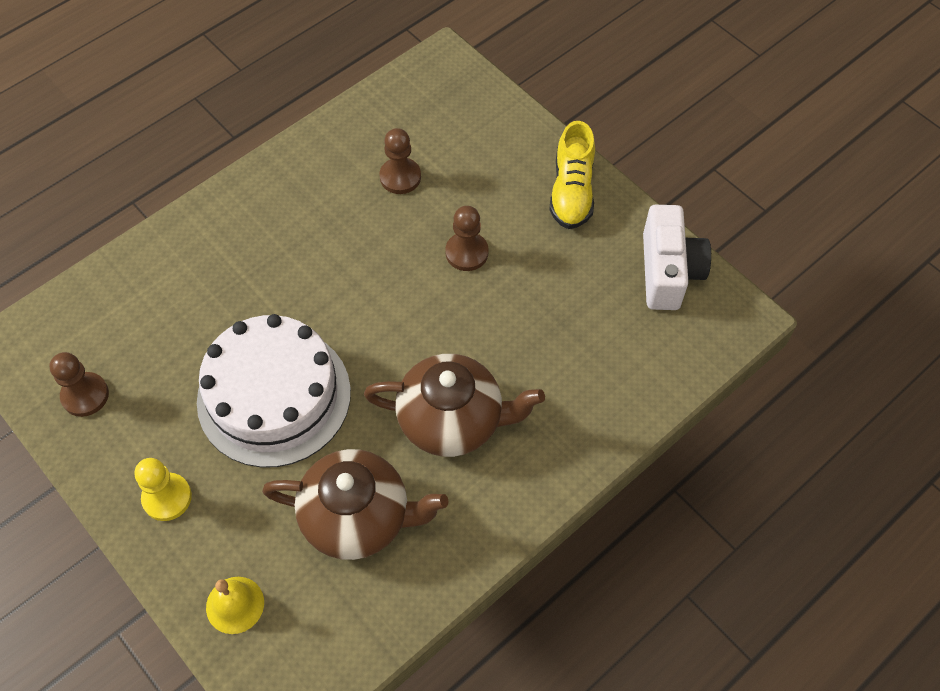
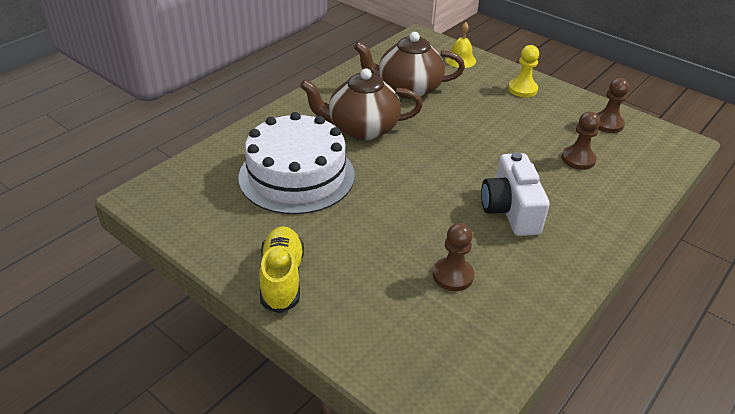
camera: 170 degrees right, 20 degrees down
white cake [197,314,351,468] -> white cake moved to [238,112,355,214]
brown pawn [445,206,489,271] -> brown pawn moved to [561,111,600,170]
white camera [643,205,711,310] -> white camera moved to [481,152,550,236]

